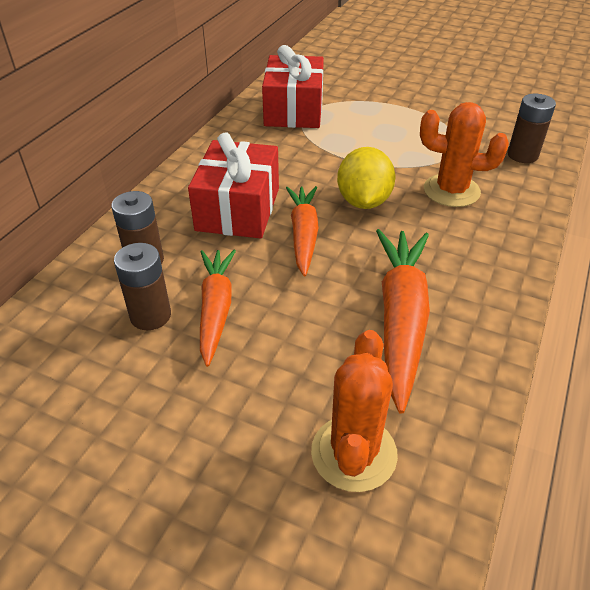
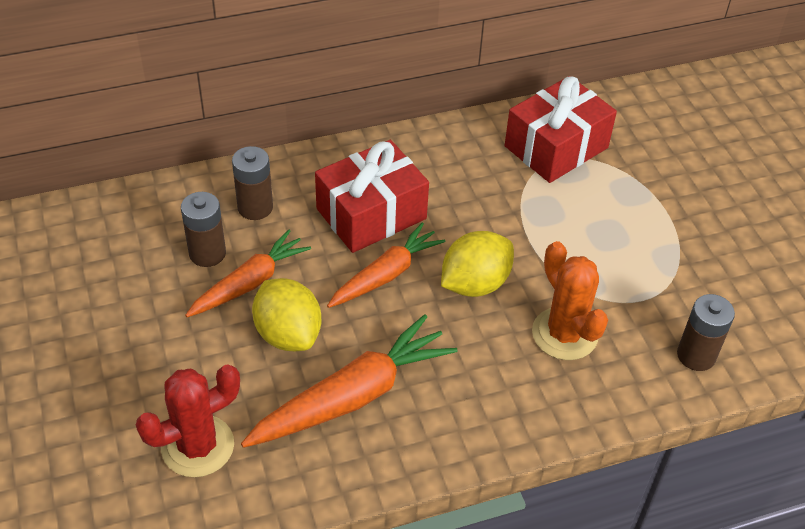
camera: 45 degrees right, 5 degrees up
orange cactus [311,330,398,492] -> red cactus [136,365,240,478]
none -> yellow lemon [252,278,322,351]

